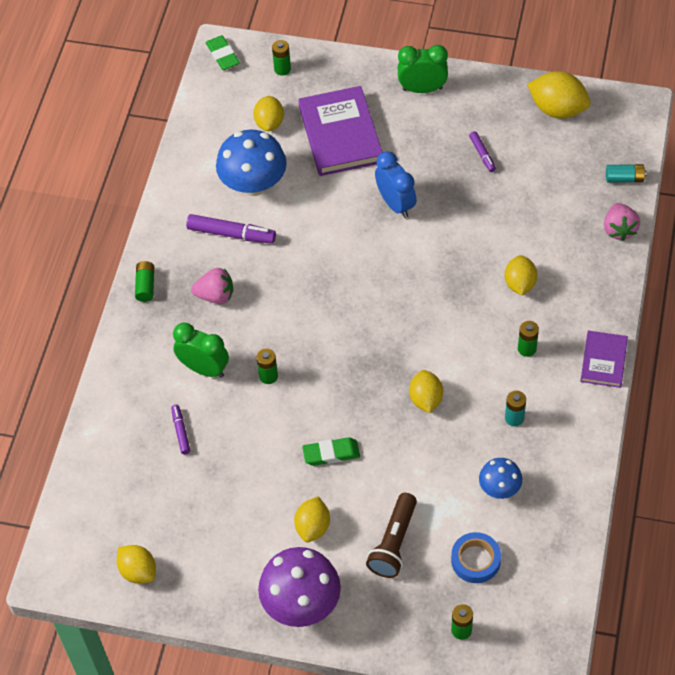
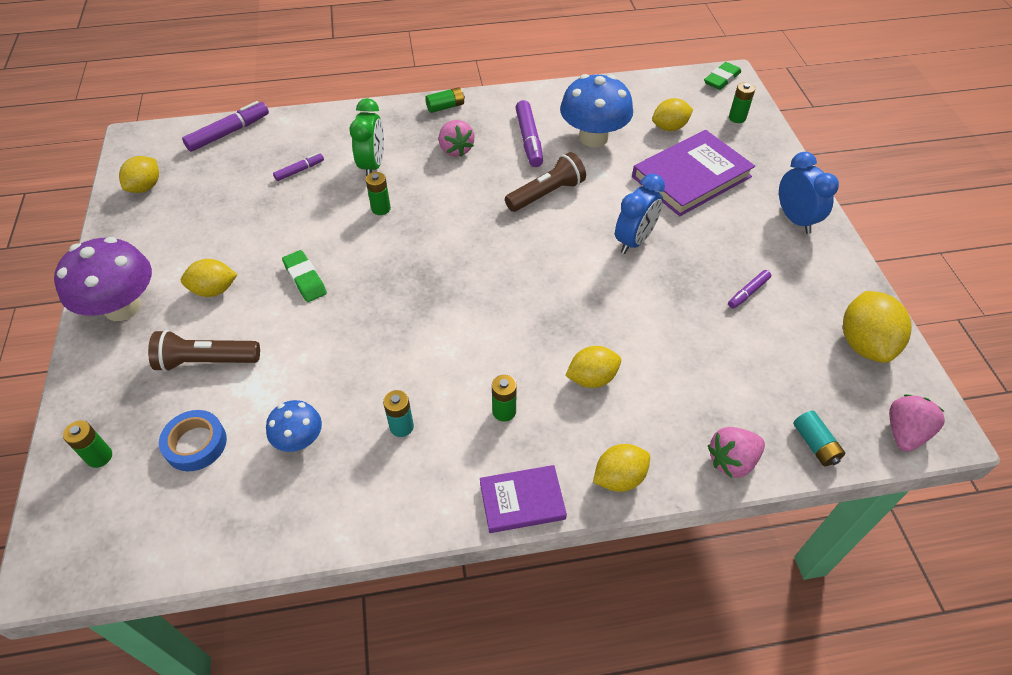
camera: 65 degrees right, 5 degrees down
green clock [398,45,448,93] -> blue clock [779,152,839,234]
yellow lemon [409,370,443,413] -> yellow lemon moved to [593,444,650,492]
none -> purple marker [182,101,269,152]
none -> brown flashlight [505,152,586,212]
none -> pink strawberry [889,394,945,452]

